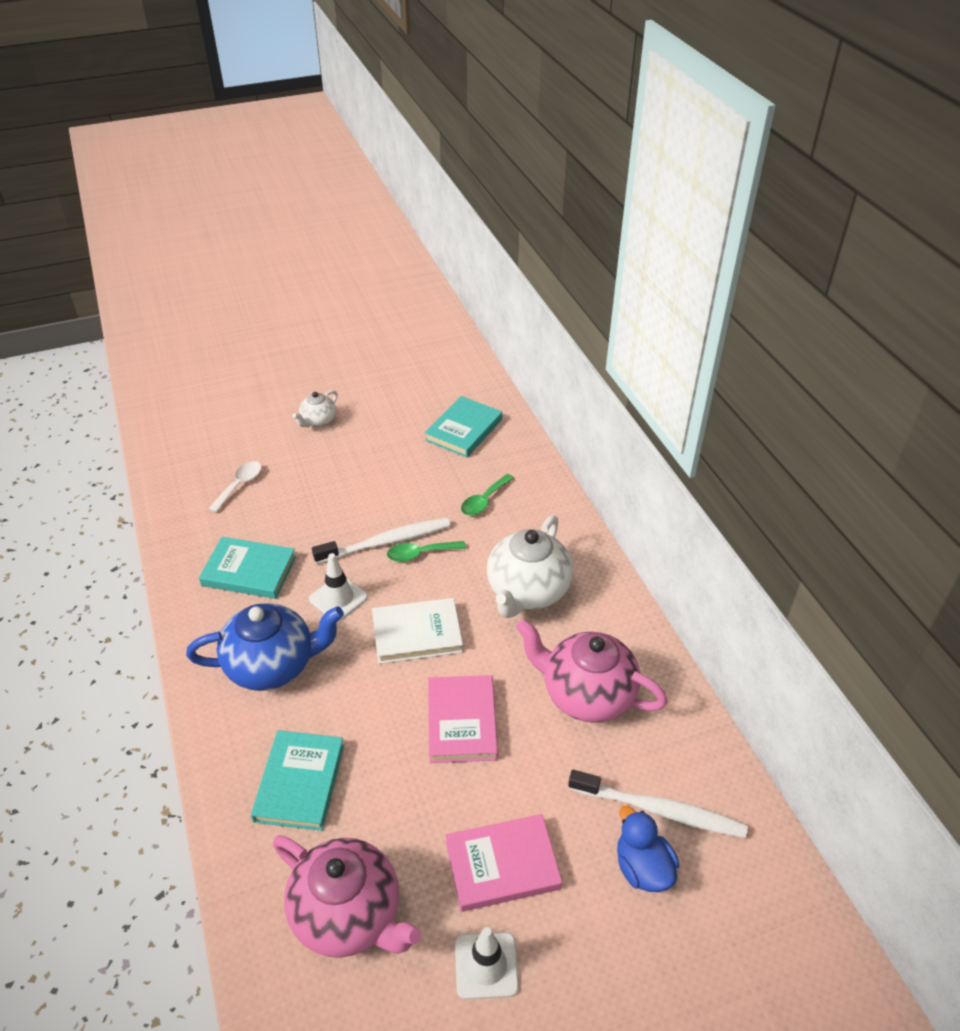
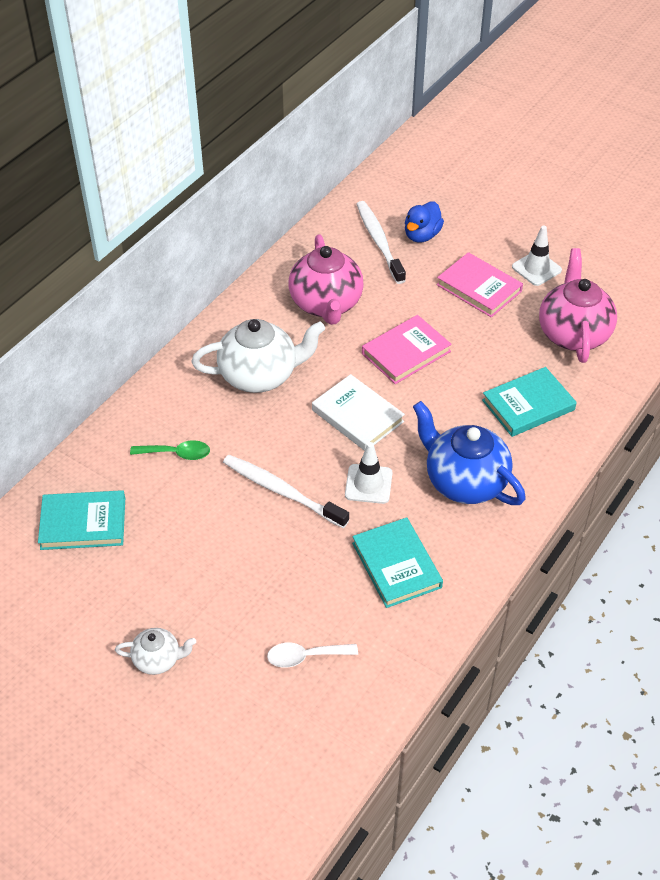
camera: 125 degrees left, 5 degrees up
green spoon [387,541,466,562] -> none

